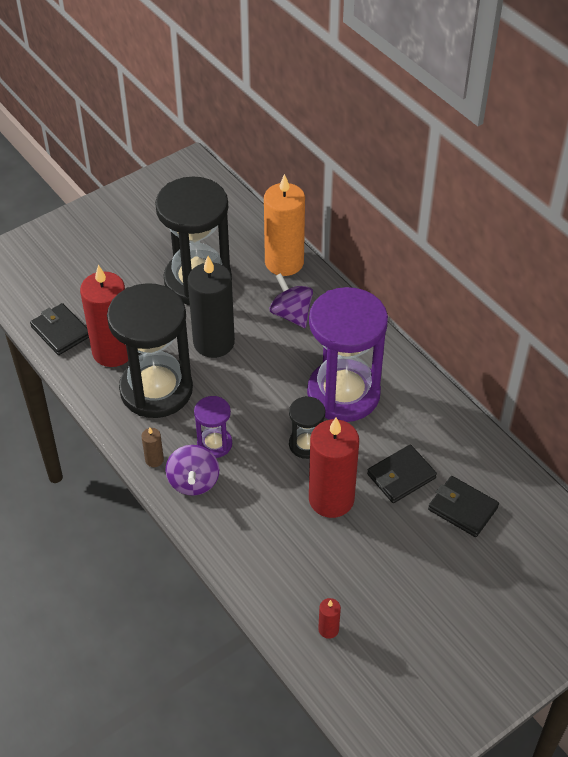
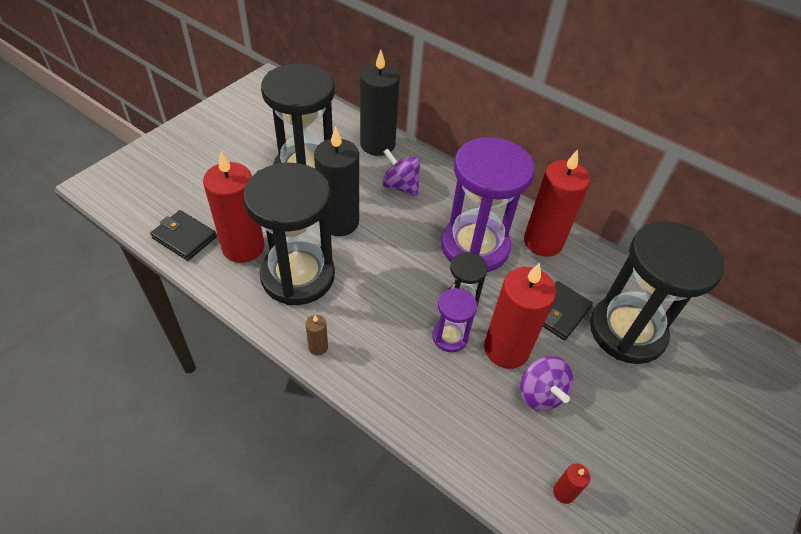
camera: 20 degrees left, 0 degrees up
purple spinning top [165,445,219,496] -> purple spinning top moved to [520,356,573,411]
purple hourglass [194,396,232,458] -> purple hourglass moved to [432,288,477,352]
orange candle [264,174,305,276] -> black candle [360,50,399,156]
black wallet [428,476,499,537] -> black hourglass [590,221,724,364]
none -> red candle [524,150,590,257]

